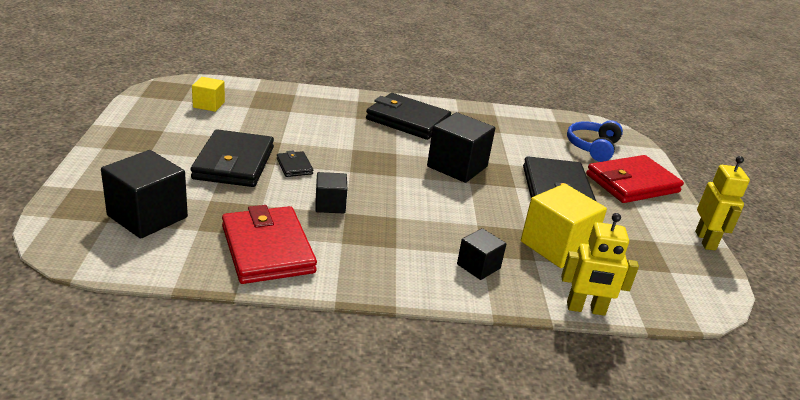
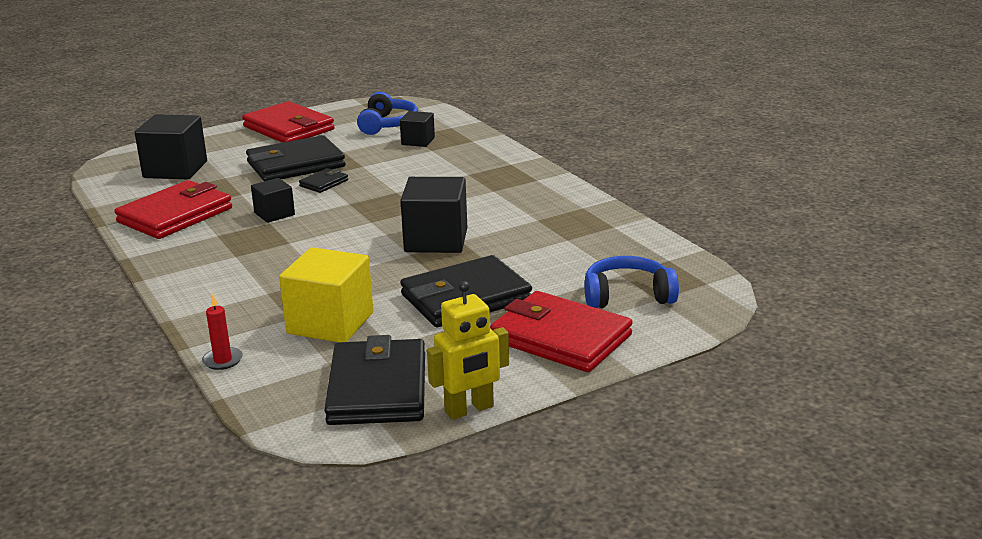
camera: 65 degrees right, 5 degrees down
yellow cube [192,77,225,112] -> blue headphones [357,92,418,135]
black wallet [366,93,451,140] -> black wallet moved to [324,335,425,425]
black cube [457,228,506,280] -> black cube moved to [400,111,435,147]
yellow robot [561,213,639,316] -> red candle [202,294,243,370]
none -> red wallet [242,101,334,143]

